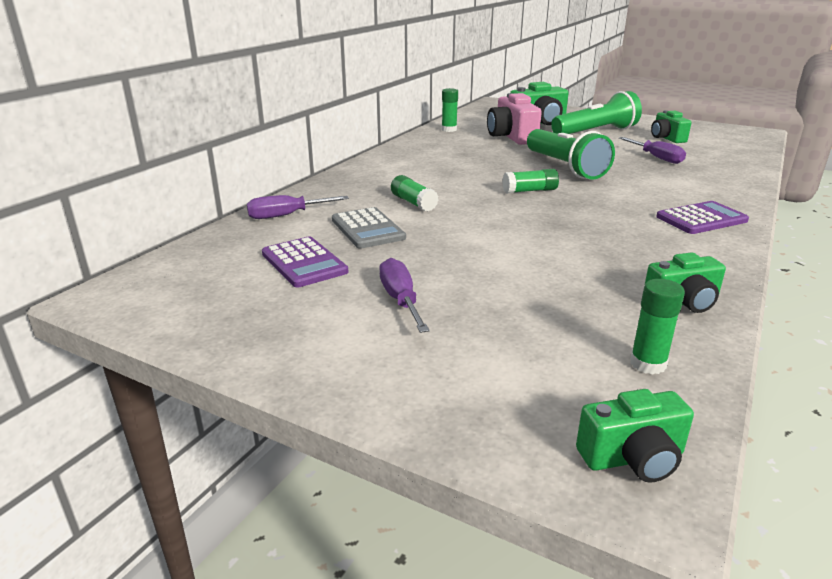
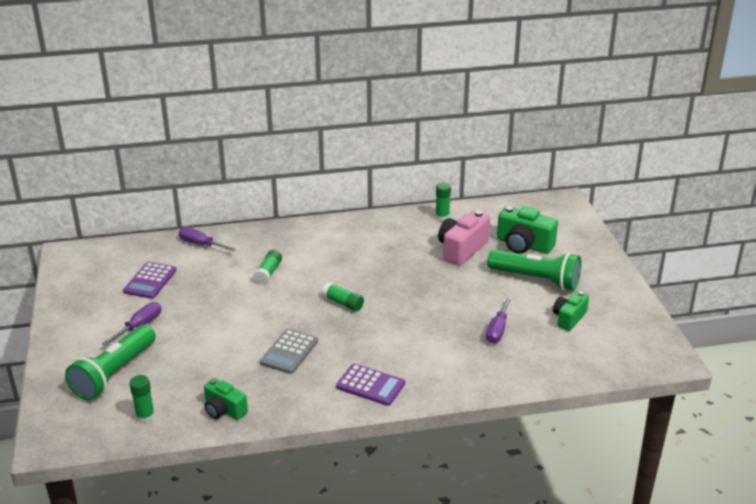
camera: 50 degrees right, 5 degrees up
grey calculator [332,207,406,248] -> grey calculator moved to [260,329,318,374]
green flashlight [527,129,615,179] -> green flashlight moved to [65,325,156,400]
green camera [576,389,694,482] -> none

